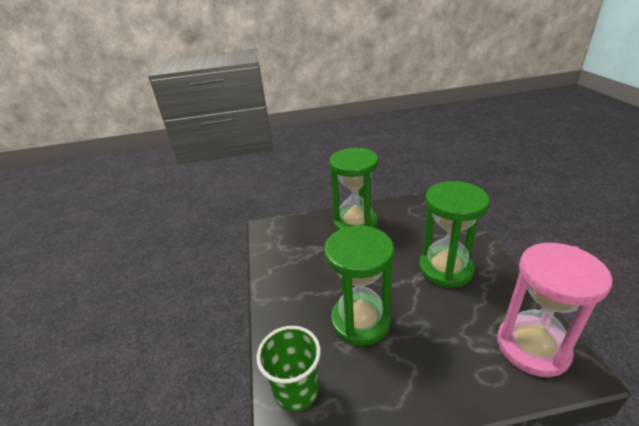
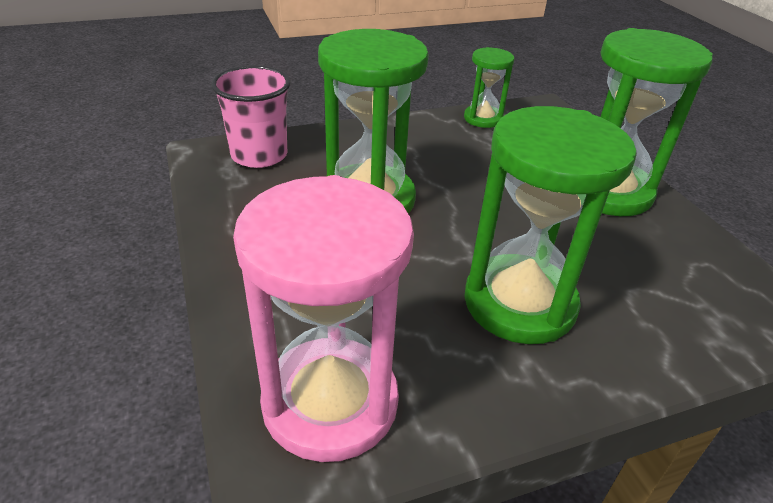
camera: 75 degrees right, 5 degrees up
green cup [256,326,321,412] -> pink cup [211,65,291,168]
none -> green hourglass [464,47,515,128]

